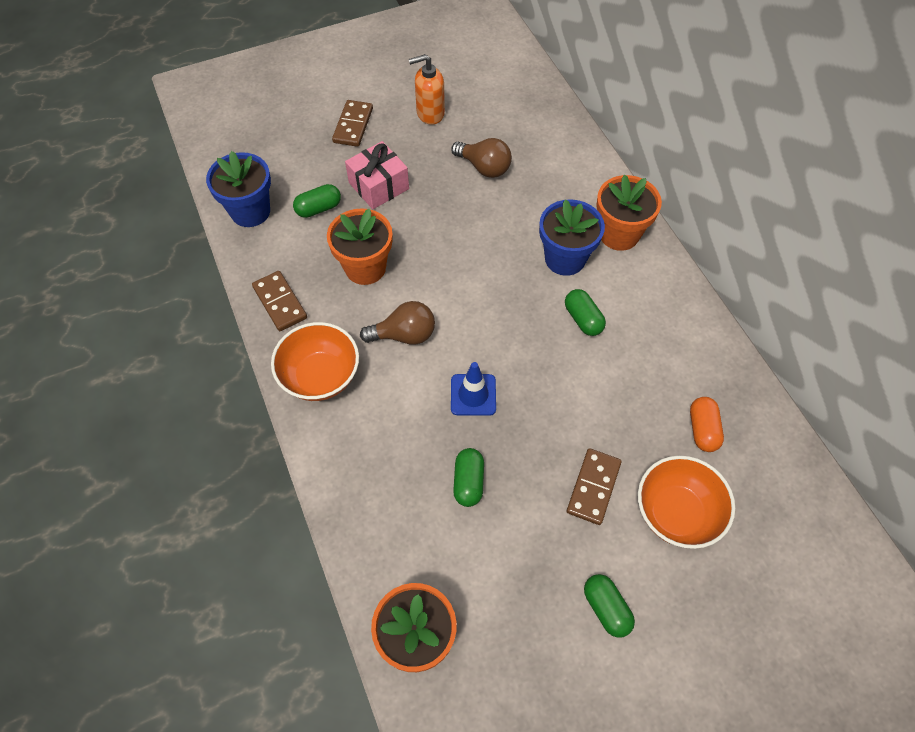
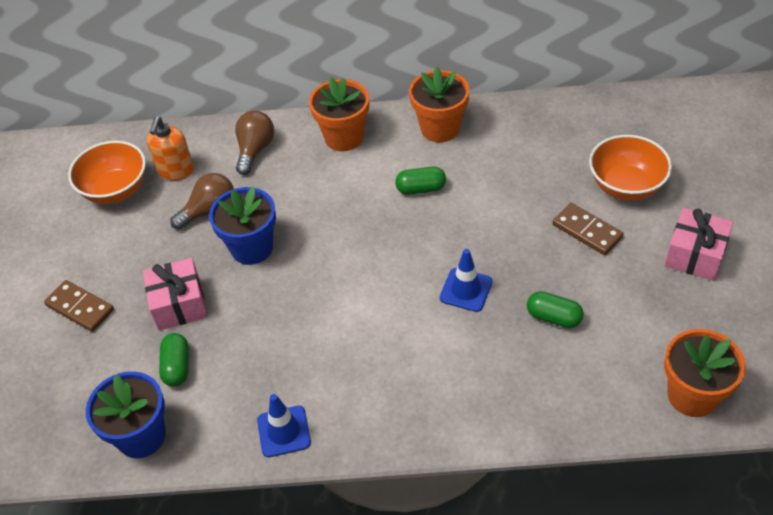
camera: 65 degrees left, 10 degrees down
brown domino [252,271,307,331] -> blue traffic cone [257,394,311,457]
orange bowl [271,322,359,401] -> orange bowl moved to [68,141,146,204]
orange flower pot [327,208,392,285] -> orange flower pot moved to [409,66,470,142]
brown light bulb [360,301,435,345] -> brown light bulb moved to [235,111,274,175]
orange soap dispenser [409,54,445,125] -> orange soap dispenser moved to [147,116,194,181]
blue flower pot [539,199,605,276] -> blue flower pot moved to [209,187,276,265]
green capsule [584,574,635,638] -> pink gift [664,208,733,281]
orange capsule [690,397,724,452] -> none

